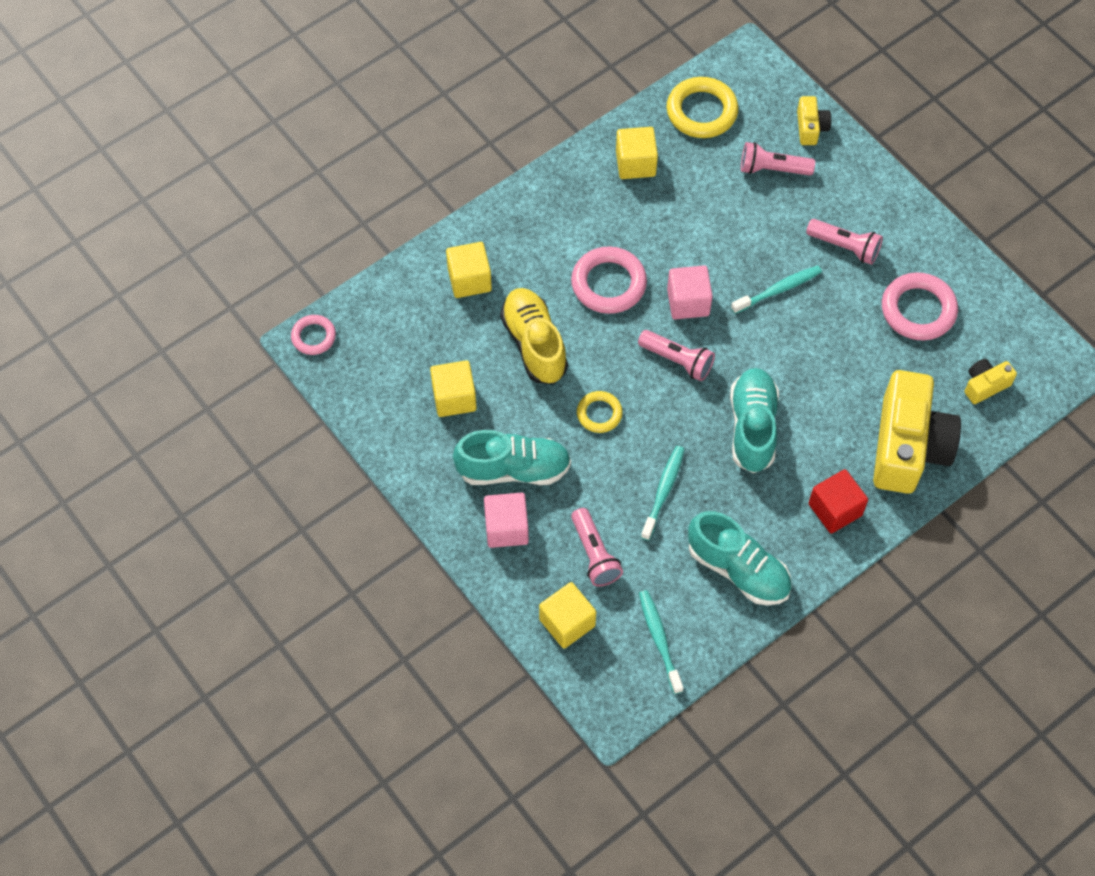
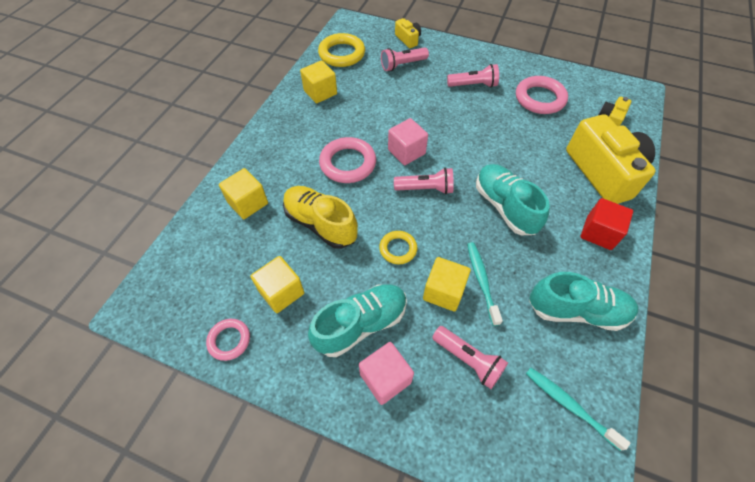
camera: 30 degrees left, 5 degrees down
pink ring [291,315,336,355] -> pink ring moved to [206,319,250,361]
yellow cube [539,582,596,649] -> yellow cube moved to [423,257,471,312]
turquoise toothbrush [731,266,822,314] -> none

